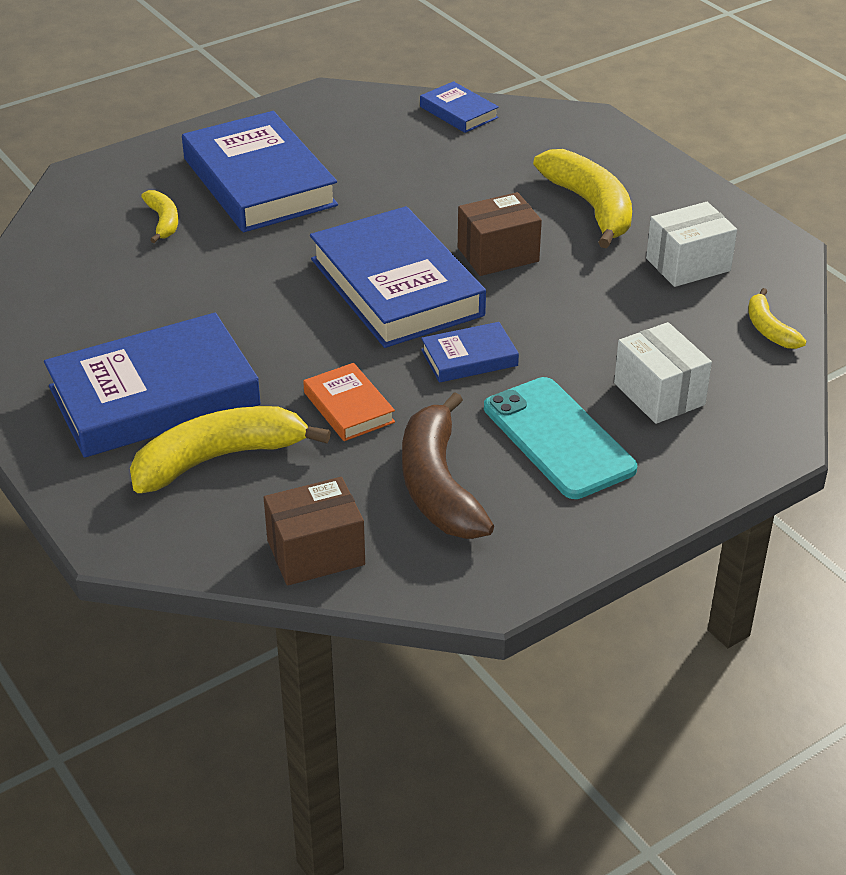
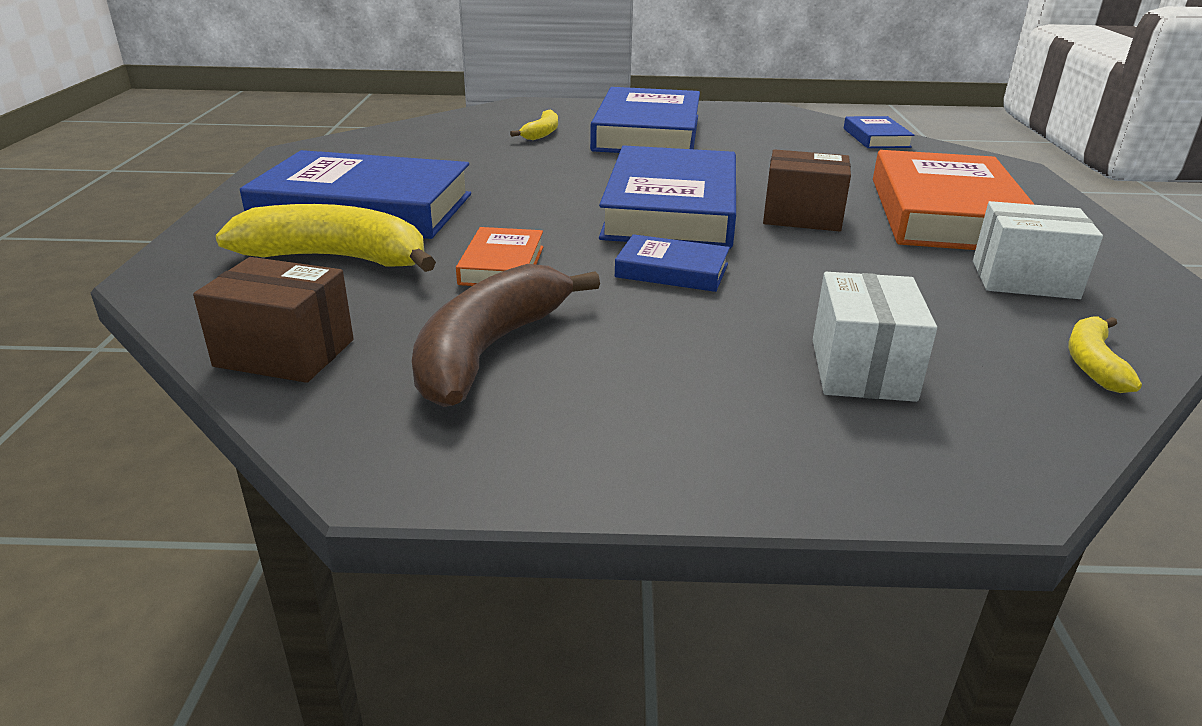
camera: 35 degrees right, 10 degrees down
turquoise phone [484,377,637,499] -> none
yellow banana [533,149,632,248] -> orange book [873,150,1035,250]

